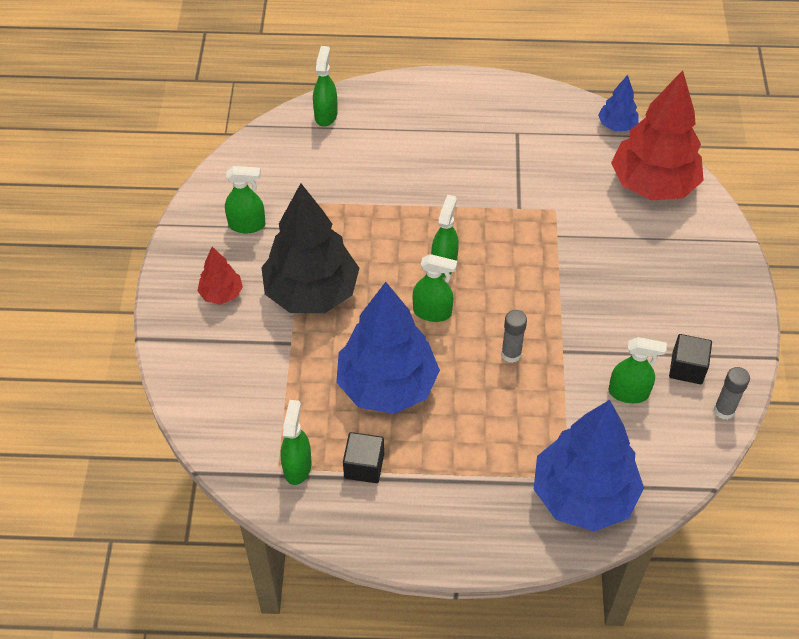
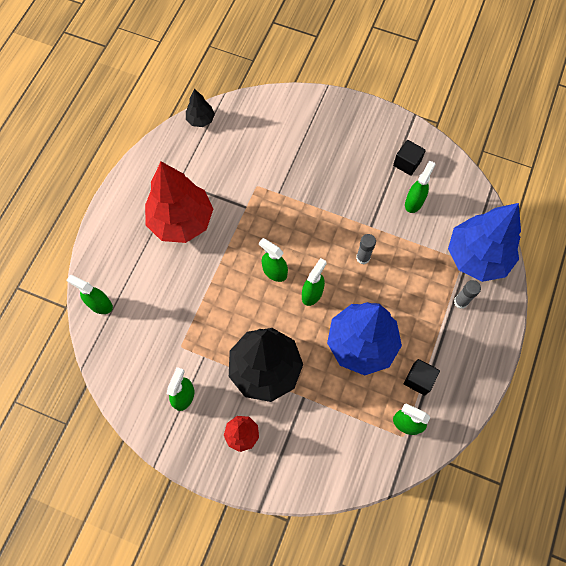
camera: 70 degrees left, 15 degrees up
blue tree [598,75,638,131] -> black tree [186,89,215,127]
red tree [611,70,704,200] -> red tree moved to [145,162,213,243]
grey glue stick [714,367,750,420] -> grey glue stick moved to [454,280,481,309]

